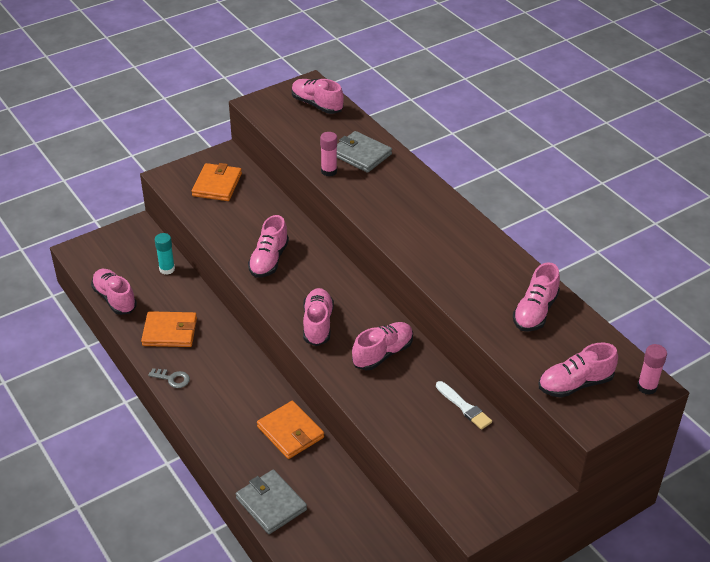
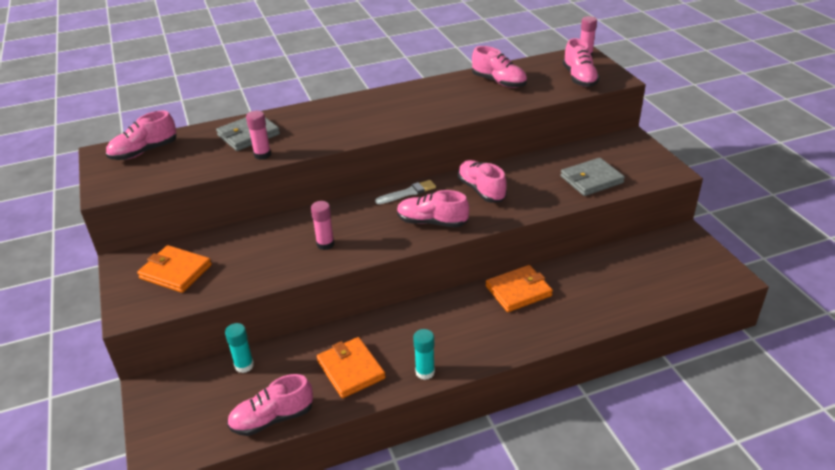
camera: 75 degrees left, 5 degrees down
orange wallet [141,311,197,347] -> orange wallet turned 45 degrees counterclockwise [317,337,386,398]
grey key [148,368,190,388] -> turquoise glue stick [413,329,435,380]
grey wallet [236,470,307,534] -> grey wallet moved to [560,158,625,196]
pink shoe [248,215,289,278] -> pink glue stick [311,201,334,250]
white brush [436,381,492,430] -> white brush moved to [375,180,436,204]

